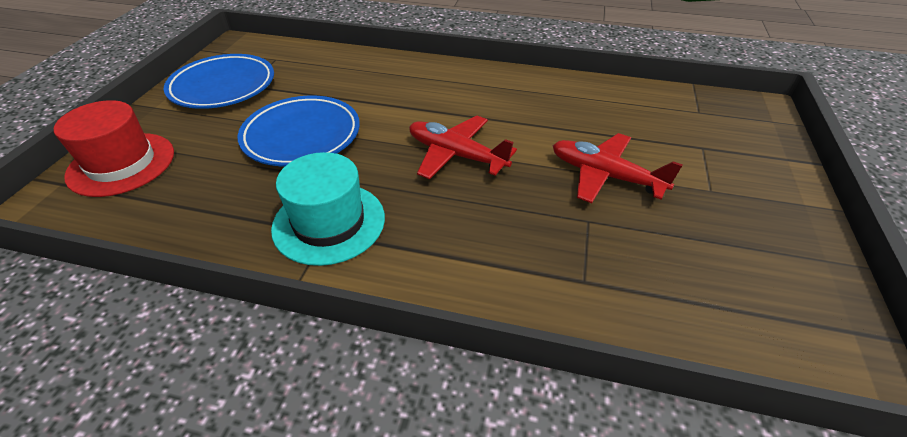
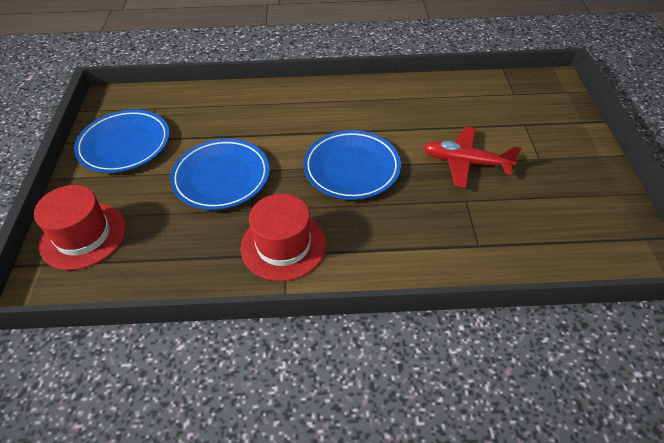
camera: 15 degrees left, 5 degrees up
turquoise hat [271,152,385,266] -> red hat [240,194,326,281]
red plane [409,115,517,179] -> blue plate [303,130,401,200]

